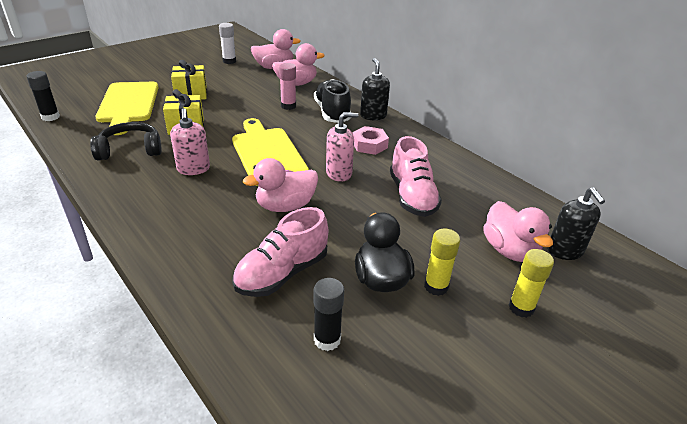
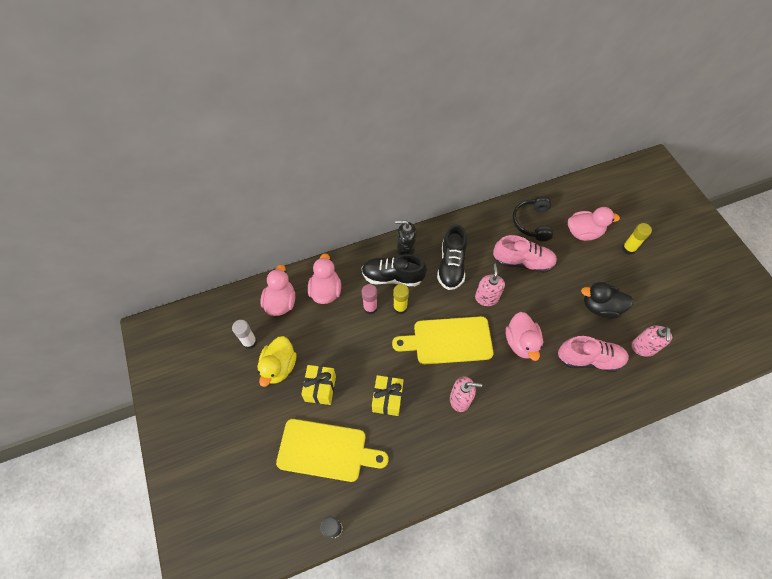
camera: 70 degrees left, 25 degrees up
black headphones [90,122,162,161] -> black headphones moved to [512,196,553,241]
pink shoe [232,207,328,297] -> pink shoe turned 60 degrees counterclockwise [558,336,629,372]
black glue stick [313,278,344,351] -> pink soap dispenser [631,325,672,357]
pink nut [352,126,389,155] -> black shoe [437,224,467,290]
yellow glue stick [424,228,460,296] -> yellow glue stick moved to [393,284,409,314]
black soap dispenser [548,187,605,260] -> none
none -> yellow duck [257,336,297,387]

